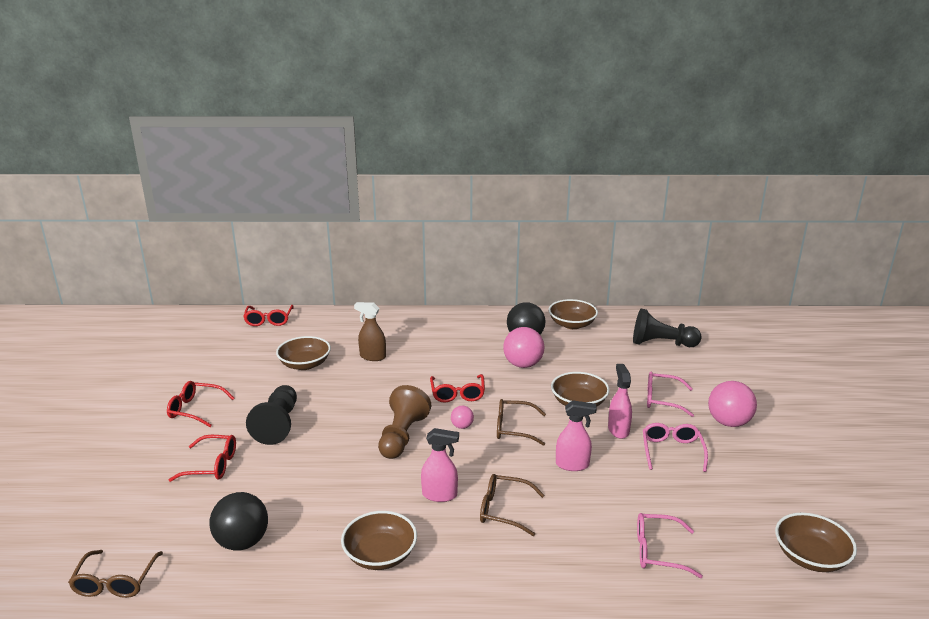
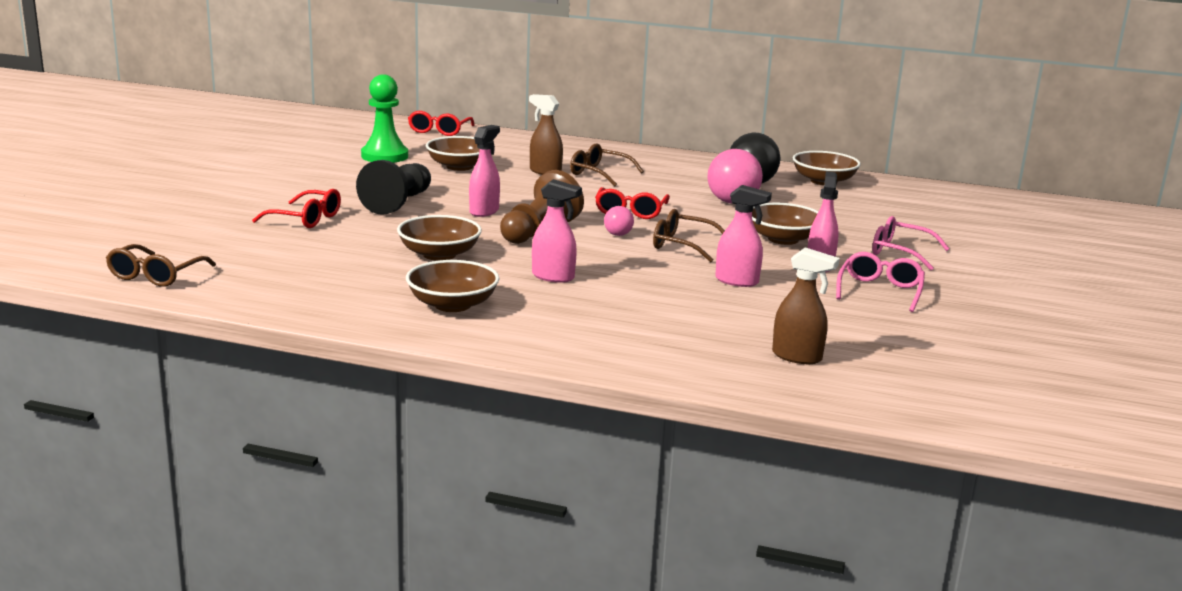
camera: 15 degrees right, 5 degrees down
red glasses [167,381,235,427] -> none
black ball [209,492,268,551] -> none
brown glasses [480,474,545,536] -> brown glasses moved to [570,144,644,186]
black pawn [633,309,702,347] -> none
pink glasses [637,513,703,578] -> brown spray bottle [772,247,840,364]
pink ball [708,381,757,427] -> none
brown bowl [775,513,857,572] -> brown bowl moved to [397,215,482,261]
none -> green pawn [361,74,408,163]
none -> pink spray bottle [469,125,500,217]

